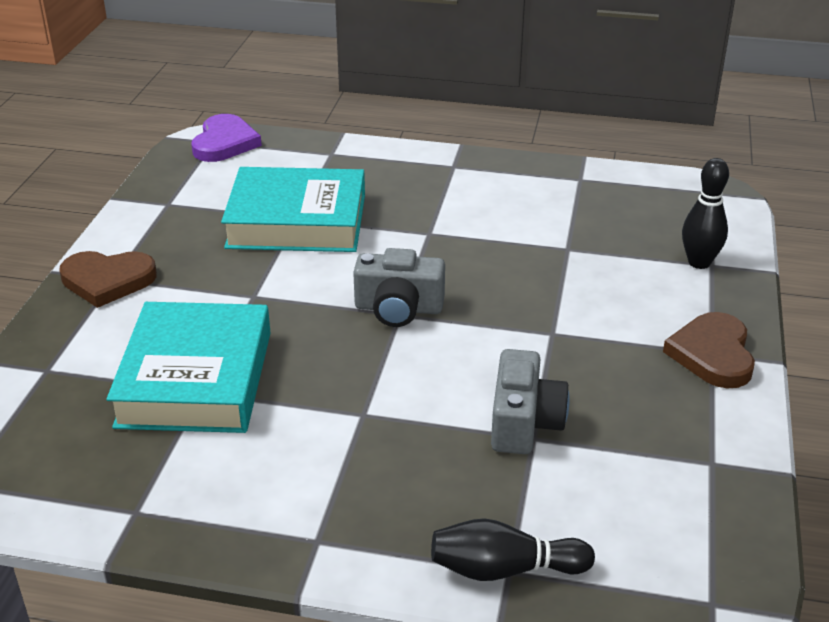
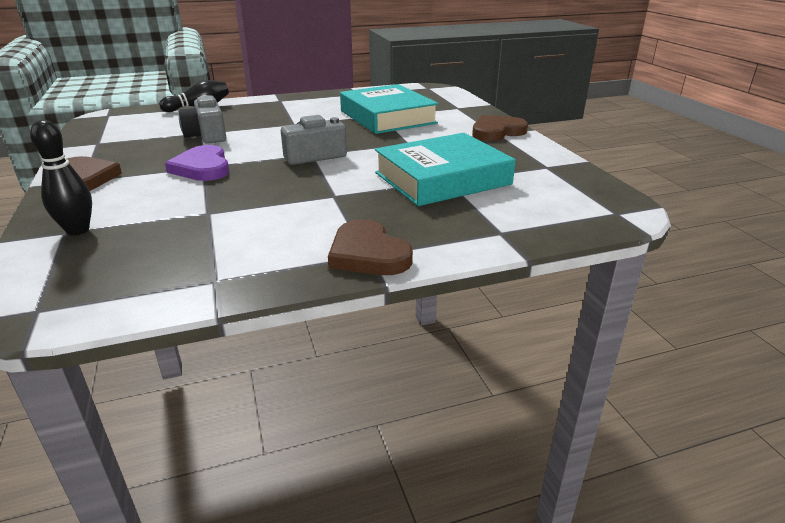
camera: 150 degrees right, 5 degrees down
purple heart [191,114,262,162] -> purple heart moved to [165,145,229,181]
none -> brown heart [328,219,413,275]

